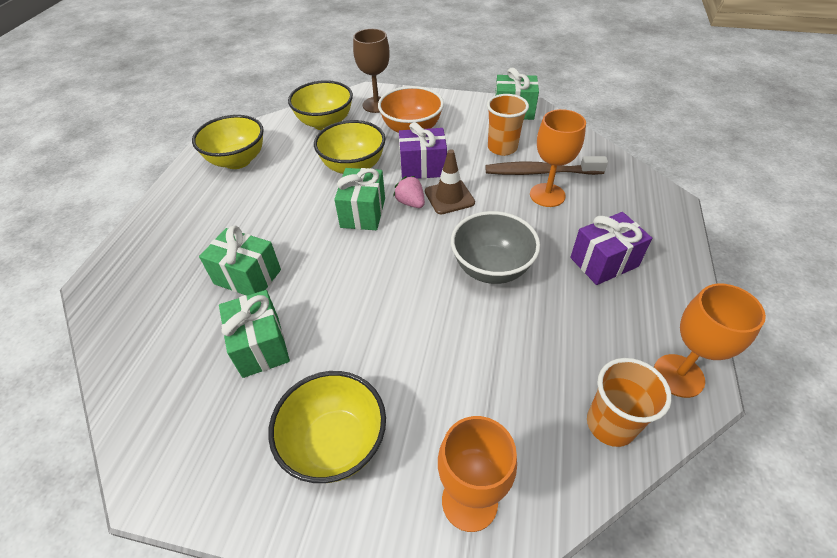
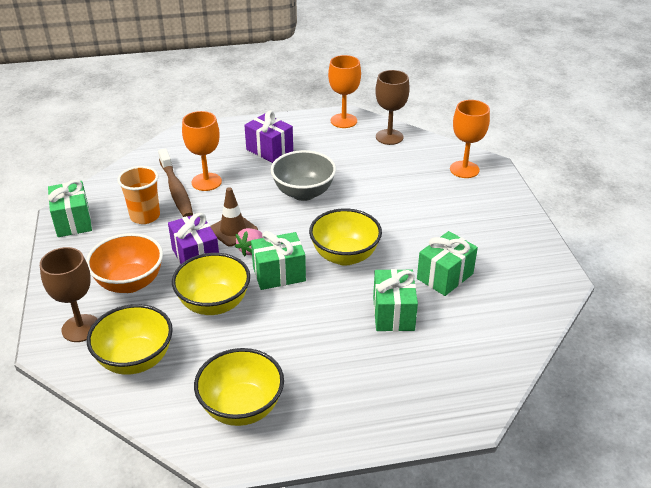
camera: 115 degrees left, 10 degrees down
yellow bowl [268,371,386,483] -> yellow bowl moved to [309,208,382,266]
orange cup [587,358,672,447] -> brown goblet [375,70,410,145]

